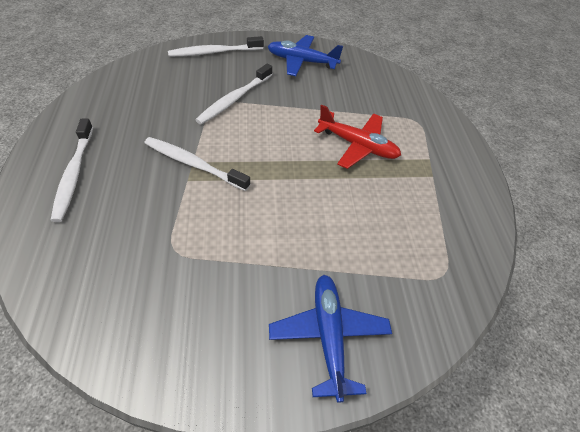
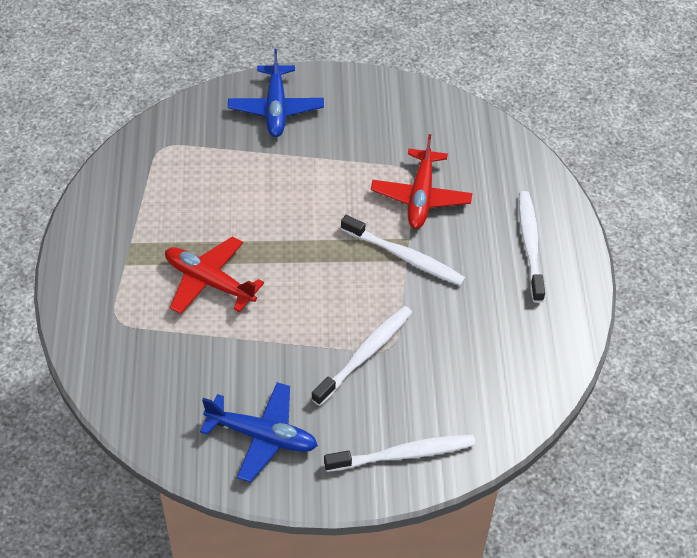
camera: 175 degrees left, 0 degrees up
none -> red plane [371,134,472,229]

